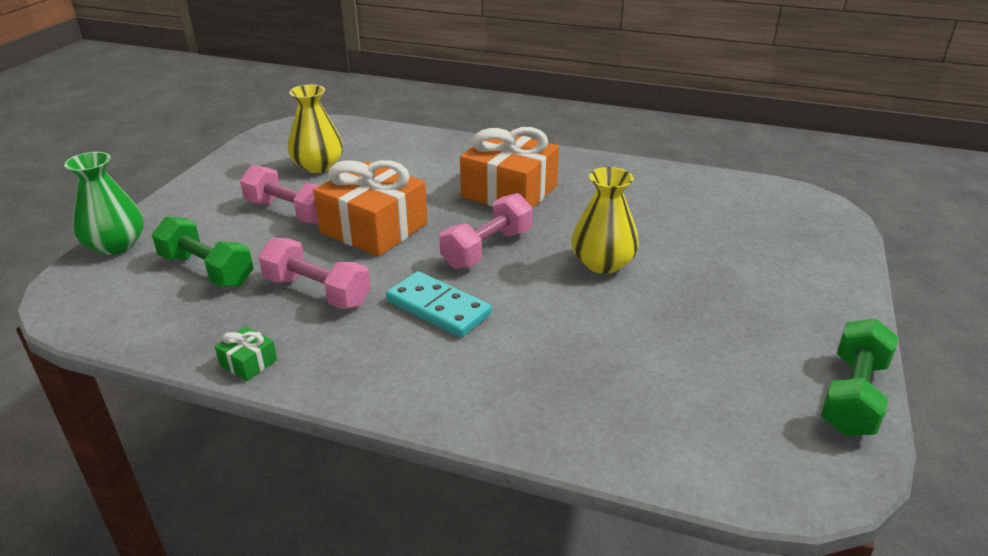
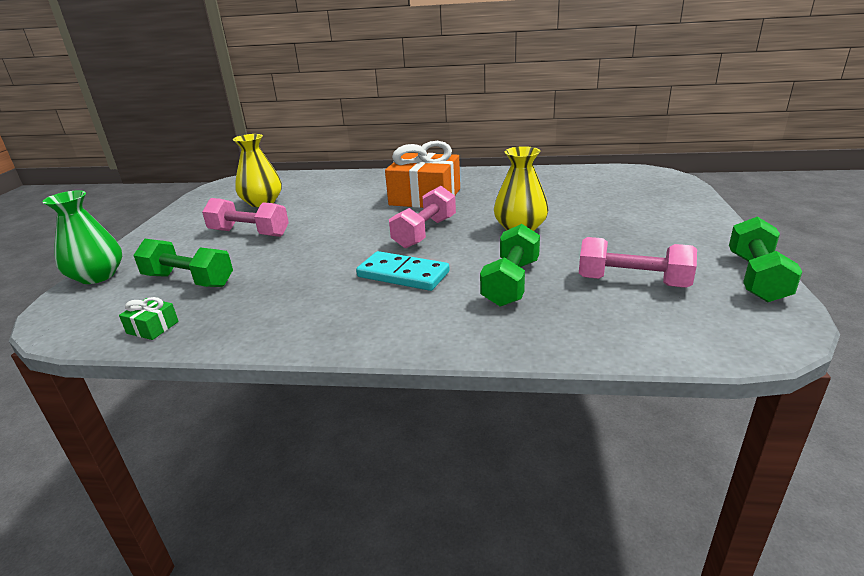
camera: 10 degrees left, 5 degrees down
green gift [215,326,277,381] -> green gift moved to [119,297,179,340]
pink dumbbell [258,238,371,309] -> pink dumbbell moved to [579,237,697,288]
orange gift [313,160,428,257] -> none
none -> green dumbbell [480,224,540,307]

